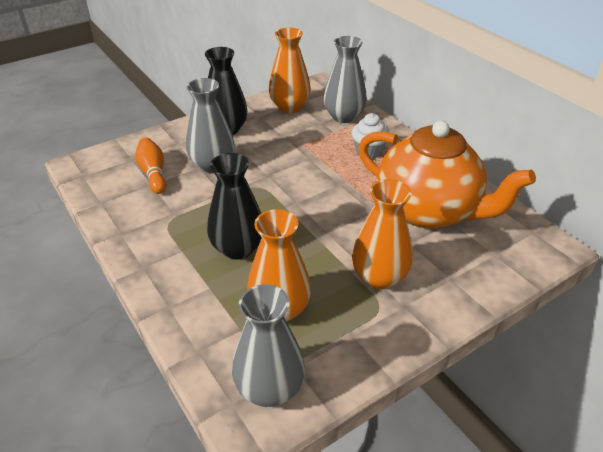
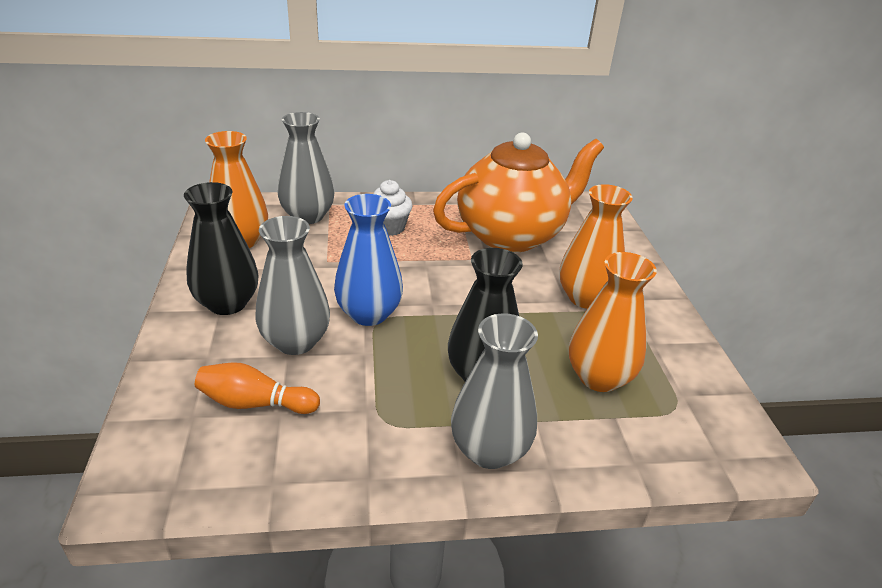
camera: 65 degrees left, 5 degrees down
grey vase [232,284,305,407] -> grey vase moved to [451,313,538,469]
none -> blue vase [334,194,403,326]

